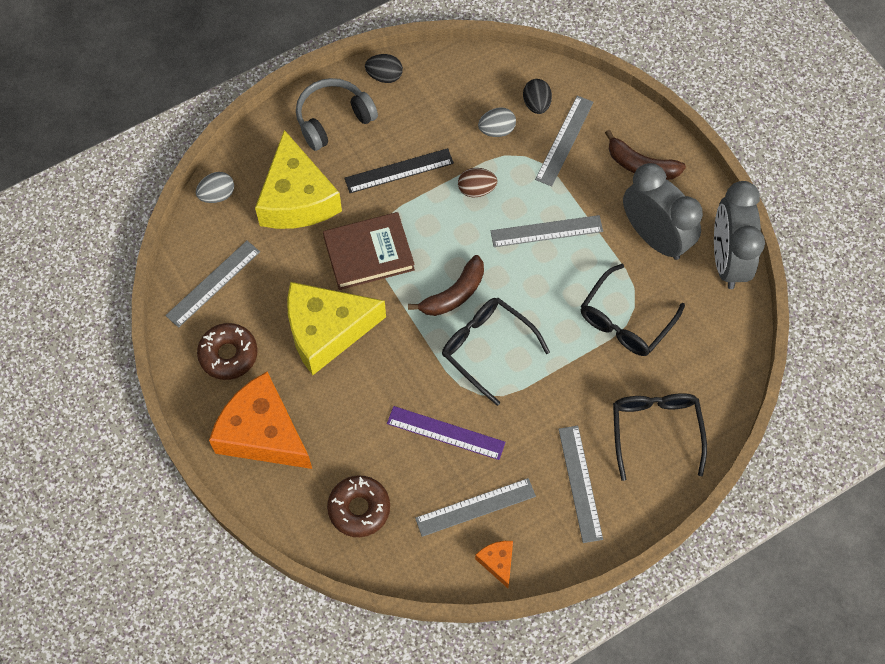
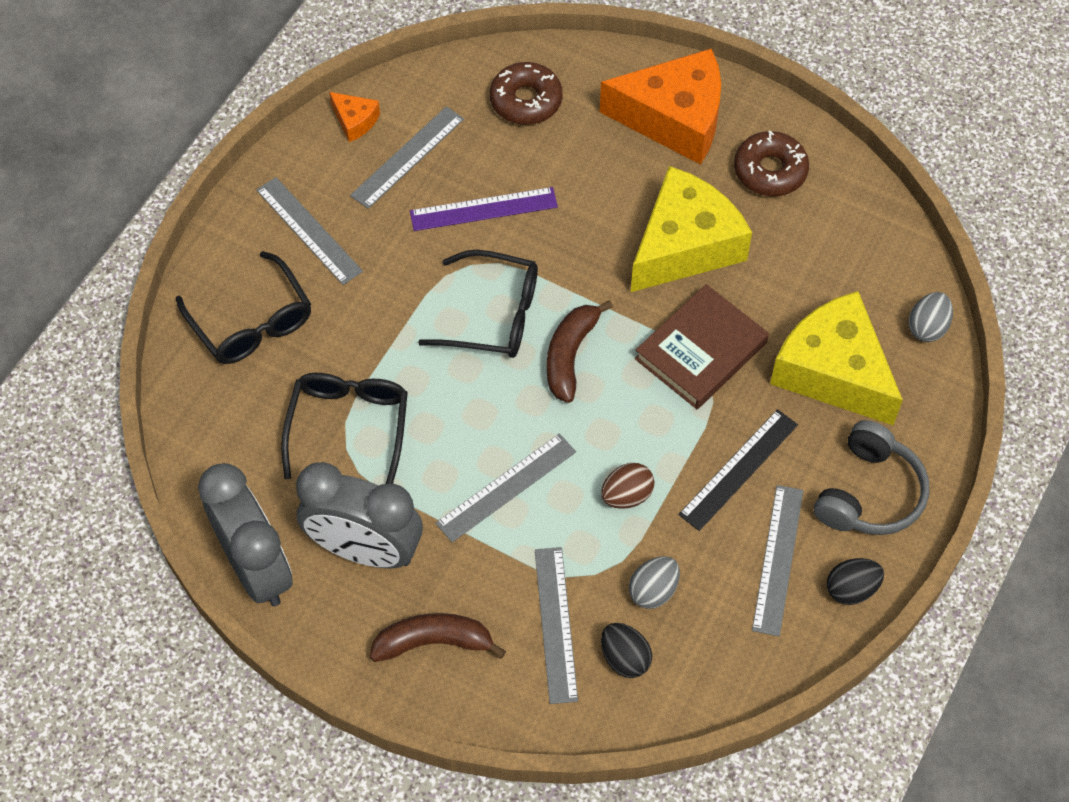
camera: 150 degrees right, 5 degrees down
grey ruler [165,241,260,328] -> grey ruler moved to [752,485,803,636]

